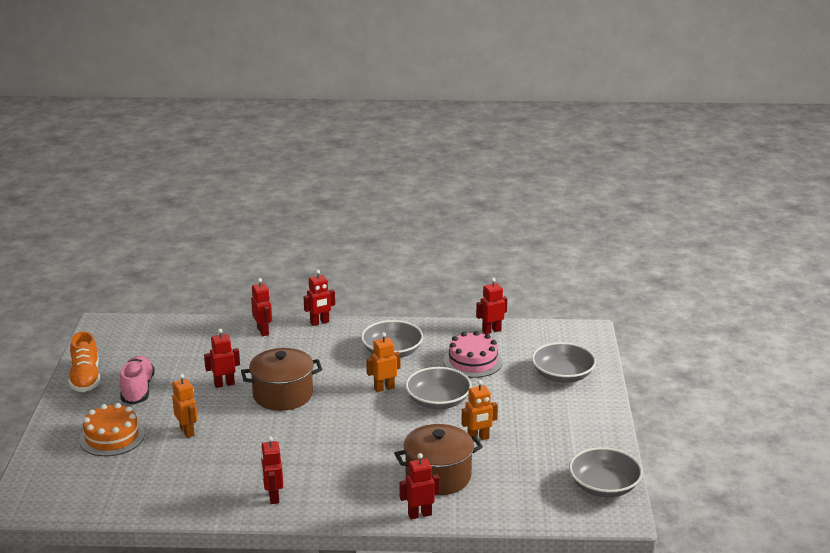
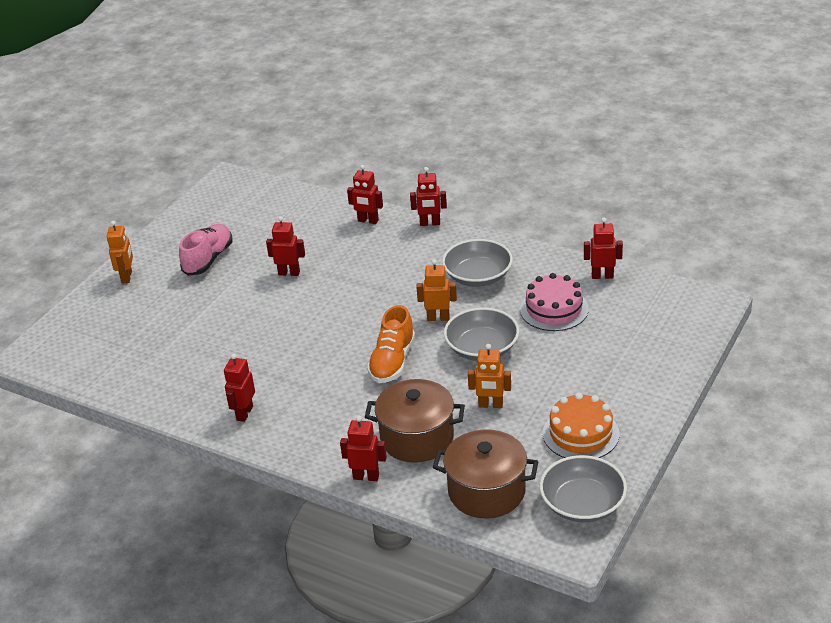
camera: 30 degrees right, 10 degrees up
orange shoe [69,331,101,392] -> orange shoe moved to [367,305,415,383]
orange cake [79,403,145,456] -> orange cake moved to [543,393,619,458]
orange robot [172,374,198,438] -> orange robot moved to [107,221,133,284]
brown pot [241,348,322,411] -> brown pot moved to [433,429,539,519]
red robot [251,278,272,336] -> red robot turned 105 degrees clockwise [347,165,383,224]
grey bowl [532,342,596,383] -> none

